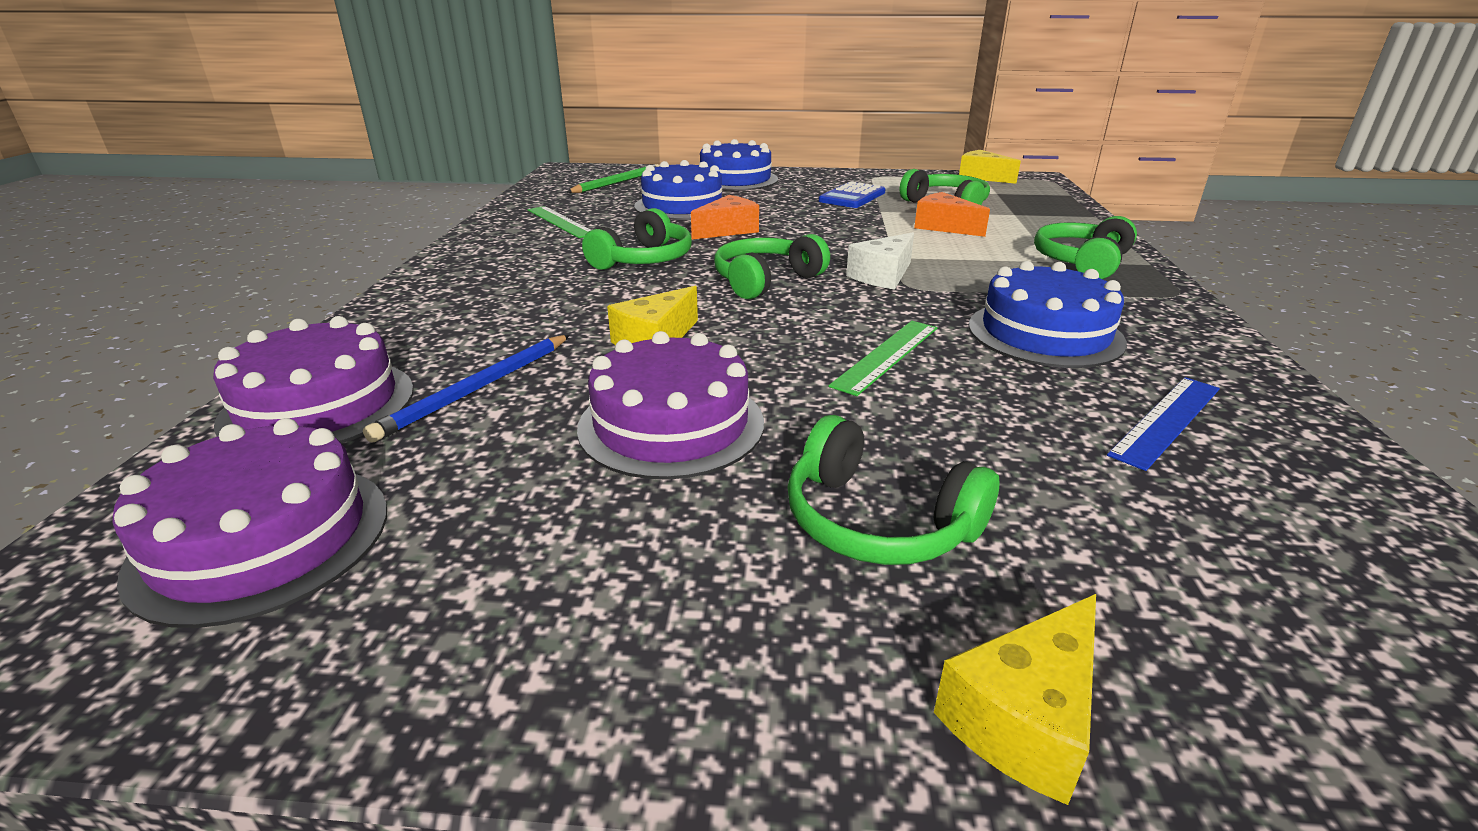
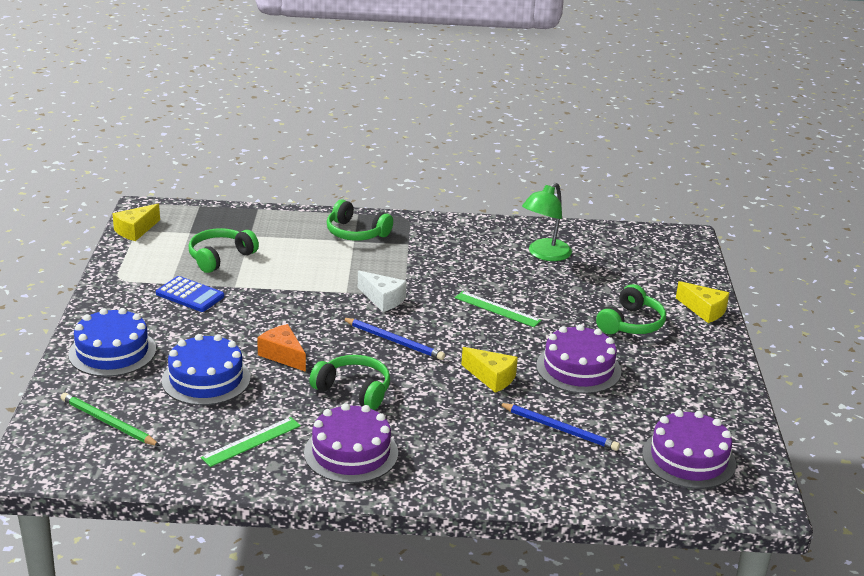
camera: 95 degrees left, 0 degrees up
purple cake [213,316,414,444] -> purple cake moved to [304,403,398,483]
green headphones [714,234,830,299] -> blue pencil [342,318,445,360]
orange cheese [914,192,990,237] -> none
blue cake [969,261,1127,368] -> none
blue ruler [1107,377,1220,471] -> green lamp [522,183,572,261]

